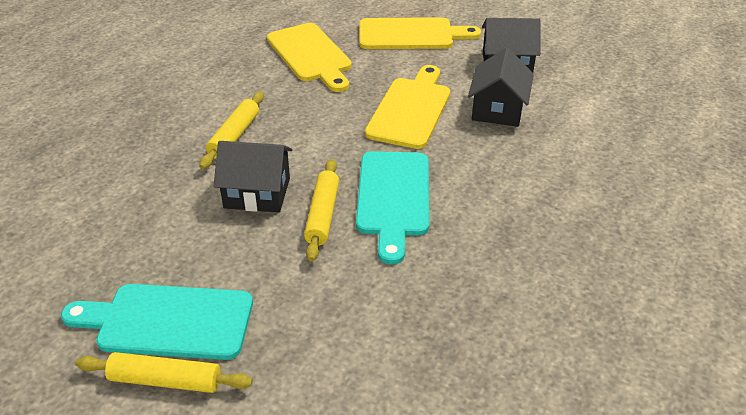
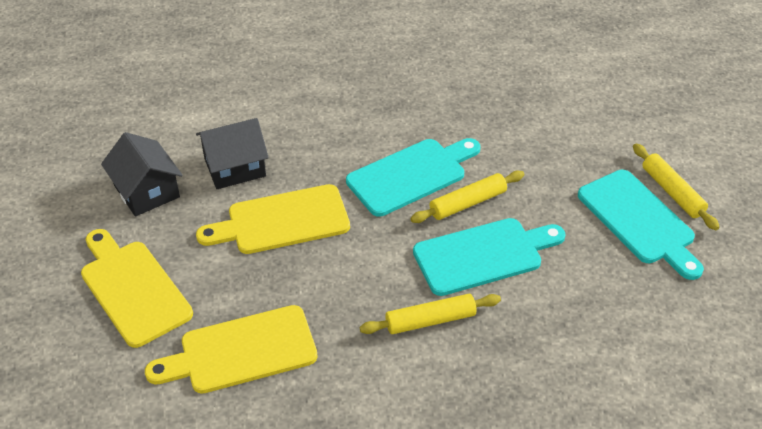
camera: 125 degrees left, 5 degrees up
black house [214,141,292,212] -> turquoise cutting board [413,218,566,296]
yellow cutting board [267,23,352,92] -> yellow cutting board turned 135 degrees counterclockwise [145,305,318,394]

